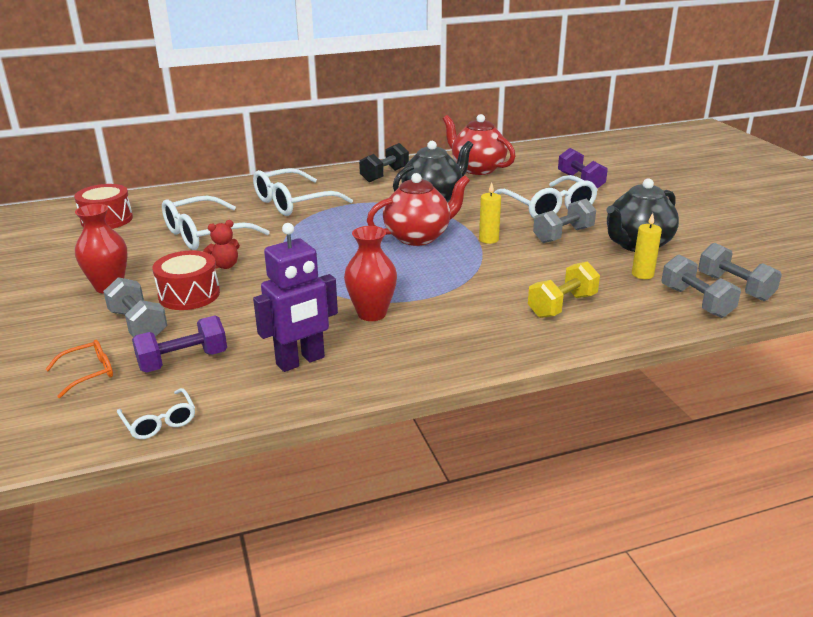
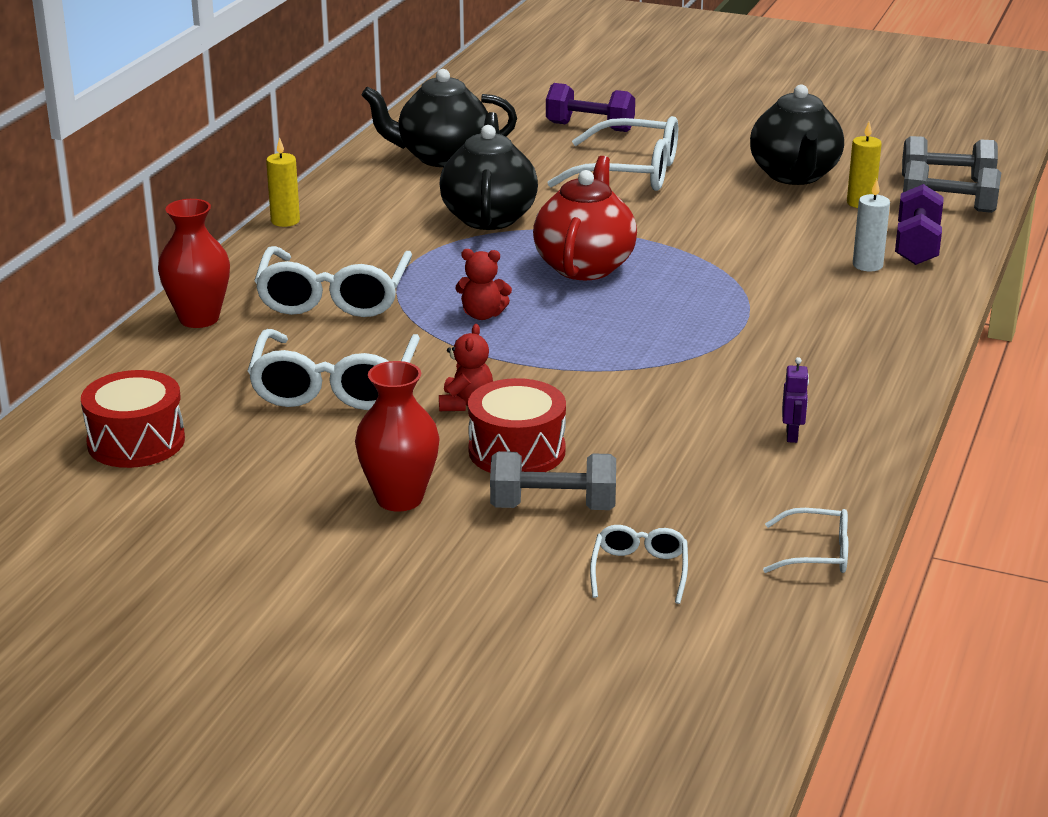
camera: 50 degrees left, 0 degrees up
orange glasses [45,340,113,398] -> white glasses [590,525,688,604]
purple dumbbell [132,316,227,372] -> purple dumbbell moved to [895,184,944,265]
purple robot [253,223,338,372] -> purple robot [782,357,809,443], size x0.43
red vase [344,226,397,321] -> red vase moved to [158,199,230,328]
black dumbbell [359,143,409,183] -> none
red teapot [443,114,515,175] -> black teapot [361,69,517,167]
yellow candle [479,182,501,244] -> yellow candle moved to [266,137,300,227]
yellow dumbbell [528,261,600,318] -> white candle [853,179,890,271]
grey dumbbell [533,199,596,243] -> none
none -> red teddy bear [456,249,512,320]

